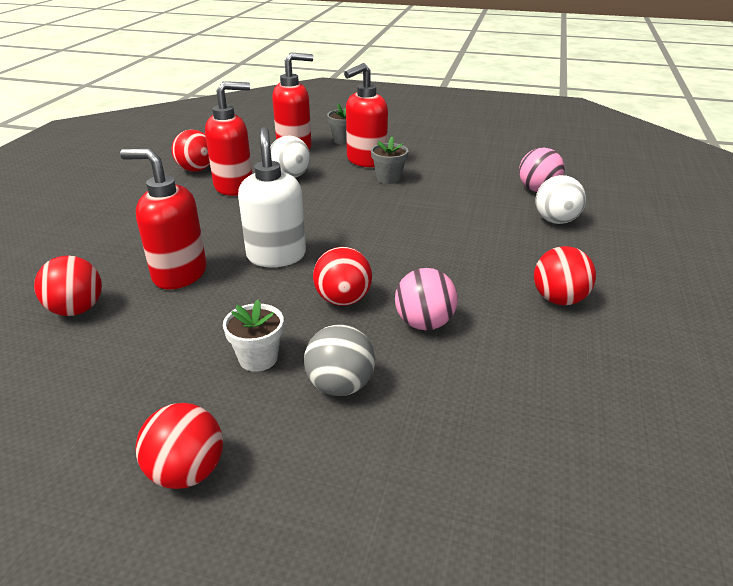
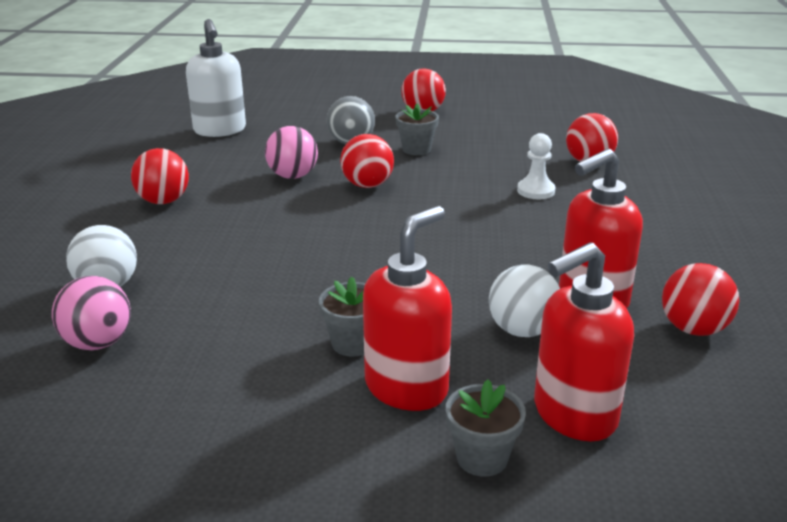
camera: 170 degrees right, 5 degrees down
red soap dispenser [120,149,207,290] -> white pawn [517,133,555,199]
white flower pot [223,300,284,372] -> grey flower pot [395,103,439,155]
white soap dispenser [238,127,306,267] -> white soap dispenser moved to [186,19,246,137]

